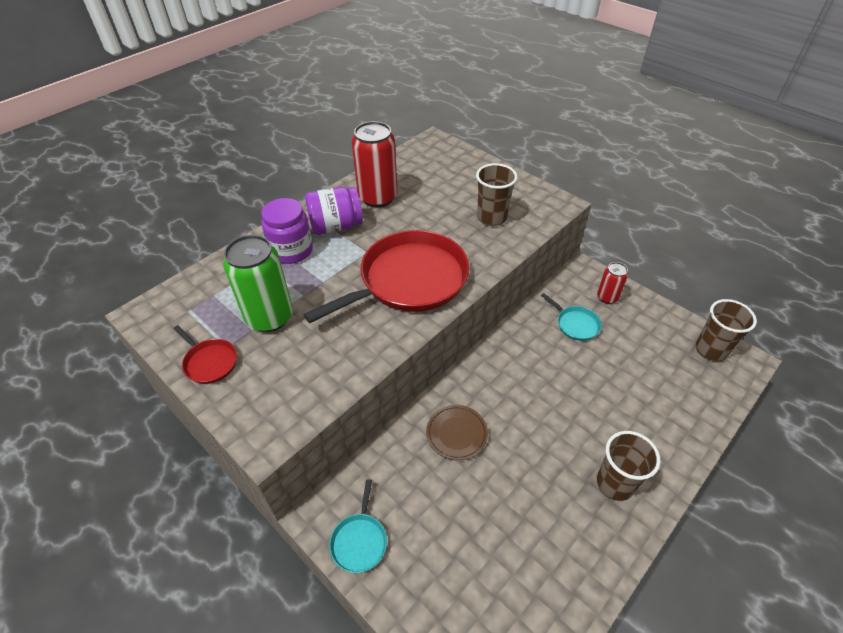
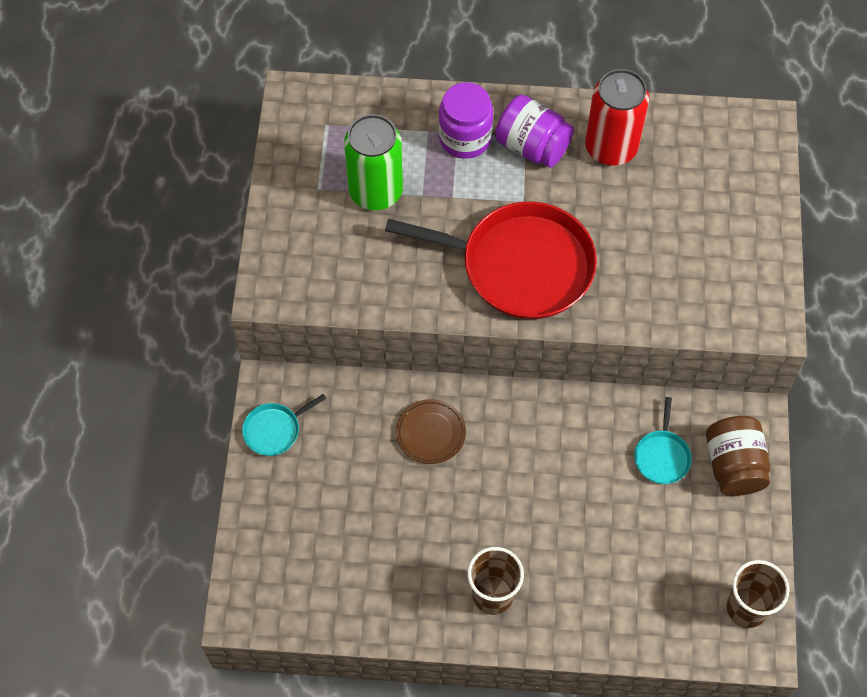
camera: 50 degrees right, 15 degrees up
red pan [173,325,237,384] -> none
brown cup [476,163,517,226] -> none
red can [597,262,628,304] -> brown jar [706,416,770,496]

